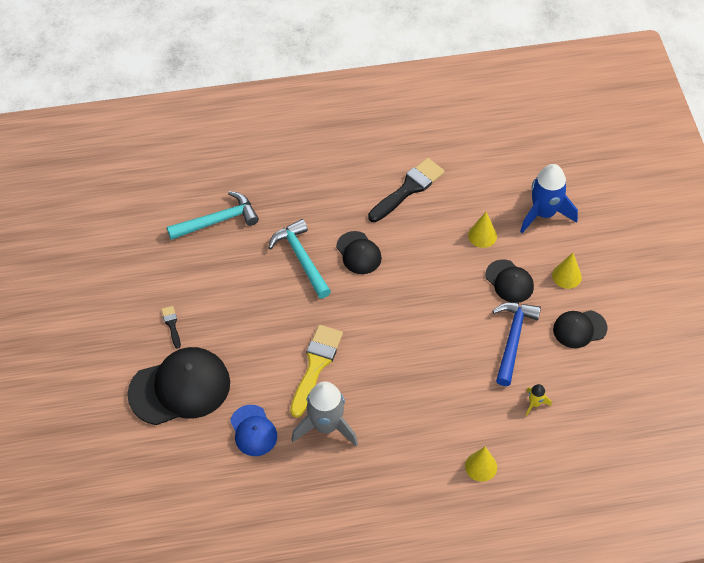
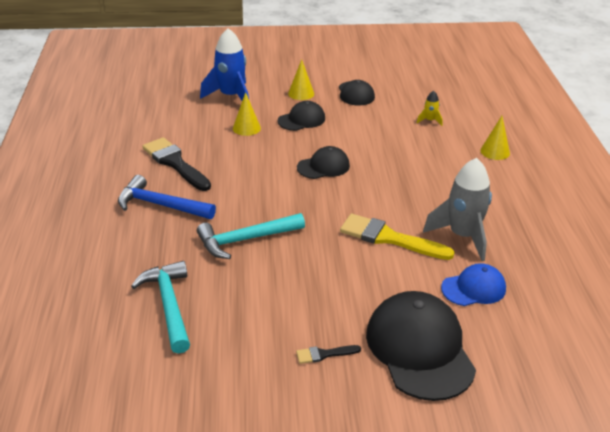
camera: 85 degrees left, 20 degrees down
black cap [336,231,382,274] -> black cap moved to [297,146,350,179]
blue hammer [492,302,541,386] -> blue hammer moved to [118,175,216,219]

